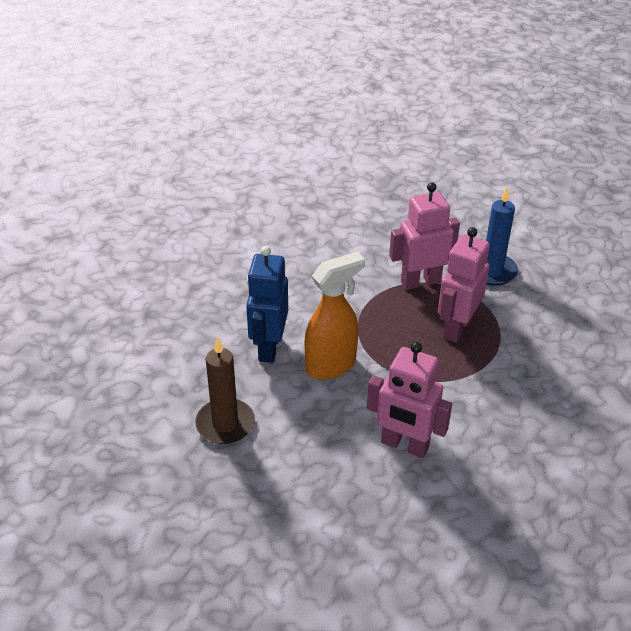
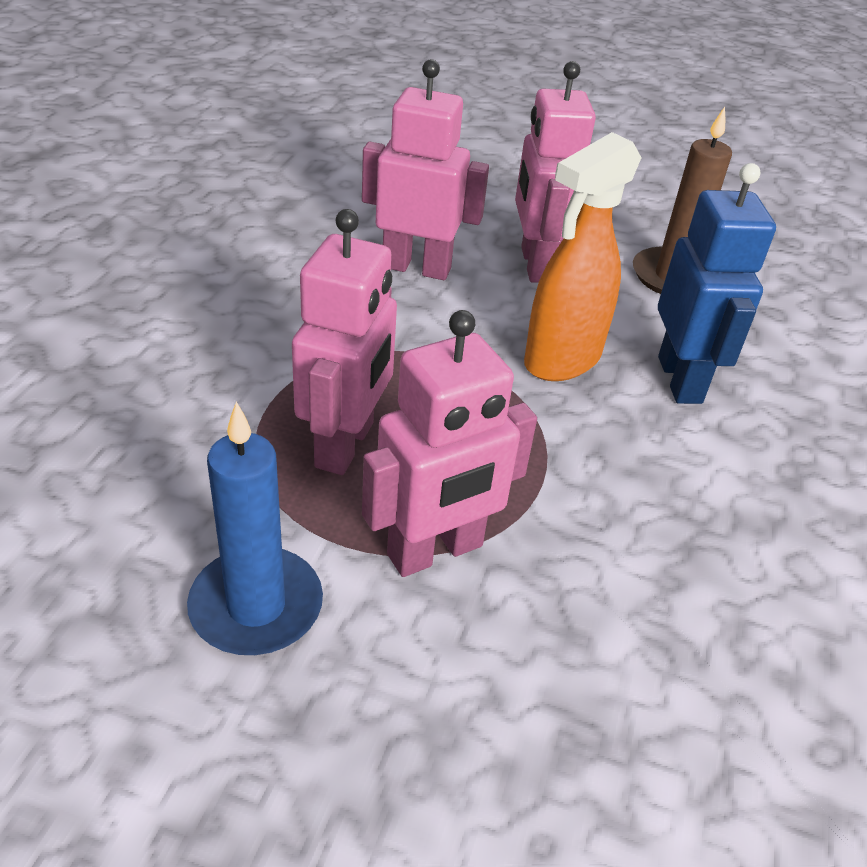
camera: 165 degrees right, 0 degrees up
none -> pink robot [515,61,596,283]

